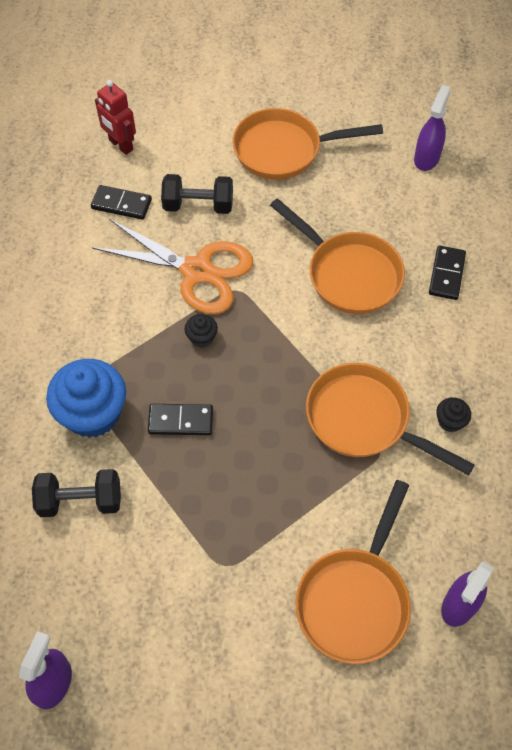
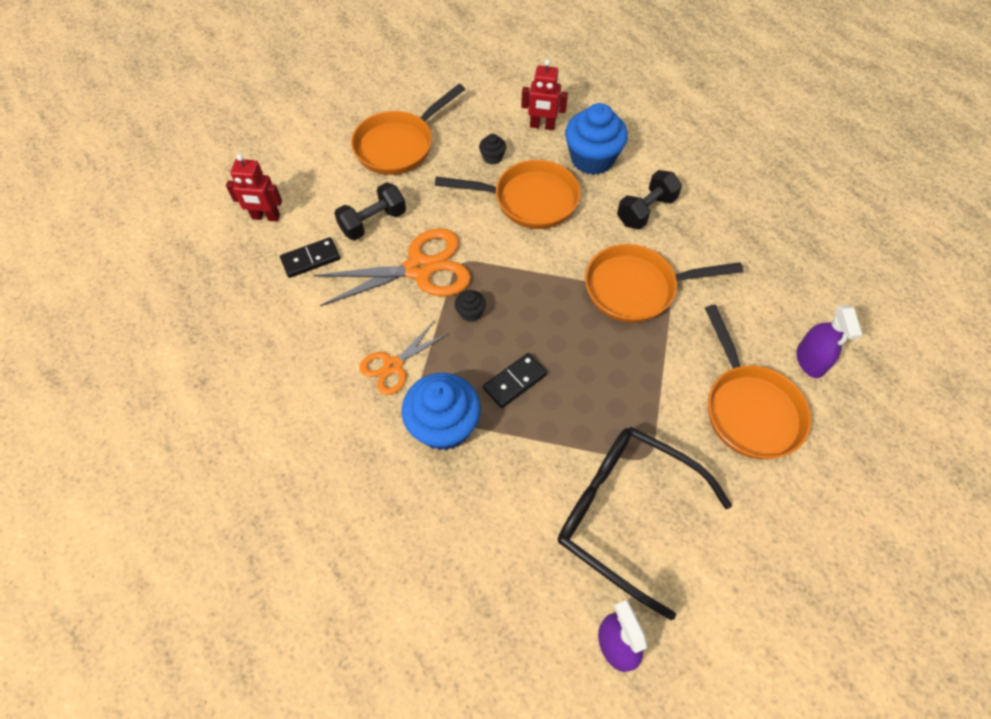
camera: 40 degrees left, 0 degrees up
black dumbbell [32,469,121,517] -> black dumbbell moved to [617,170,682,230]
purple spray bottle [414,85,451,171] -> none
black domino [429,245,466,300] -> blue cupcake [565,103,628,175]
black cupcake [436,397,471,432] -> black cupcake moved to [479,134,506,164]
none -> orange scissors [359,321,447,395]
none -> red robot [521,59,568,130]
none -> black glasses [558,427,732,620]

